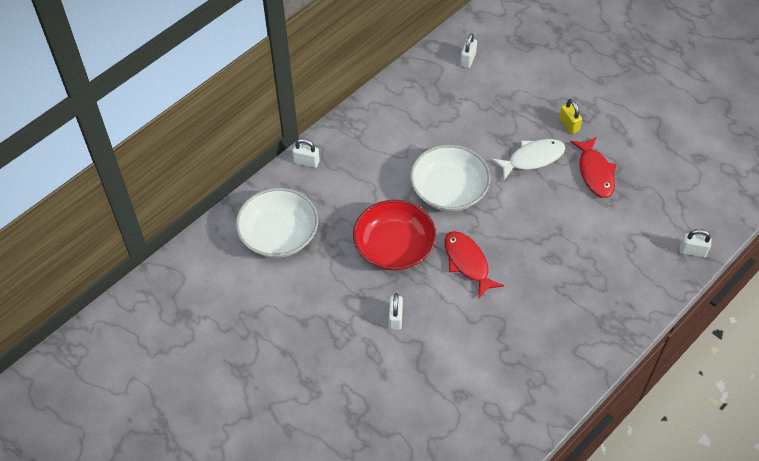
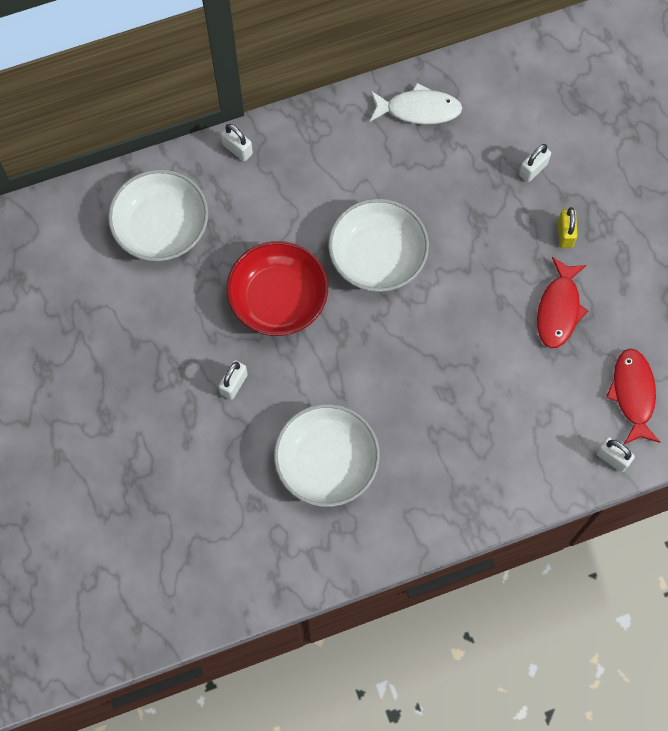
camera: 25 degrees right, 15 degrees up
red fish [444,231,504,298] -> red fish moved to [606,349,660,444]
white padlock [460,33,477,68] -> white padlock moved to [519,144,551,182]
white fish [492,139,565,180] -> white fish moved to [370,83,462,125]
none -> white bowl [274,404,380,507]

